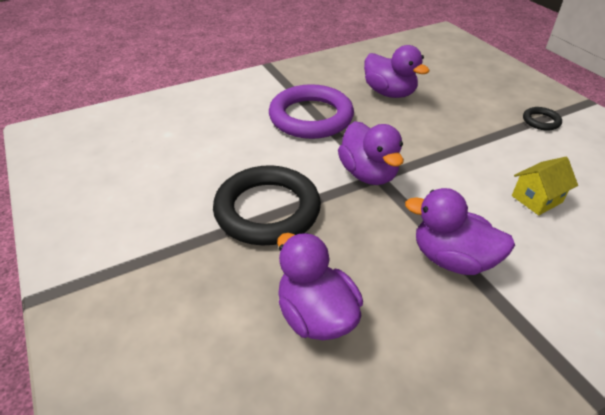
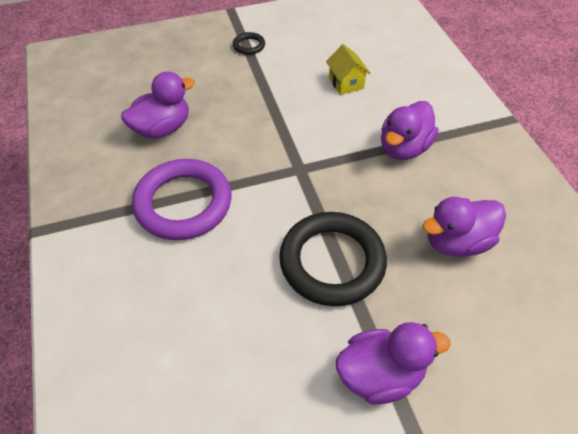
camera: 80 degrees left, 10 degrees up
purple duck [338,121,404,185] -> purple duck moved to [336,322,451,405]

